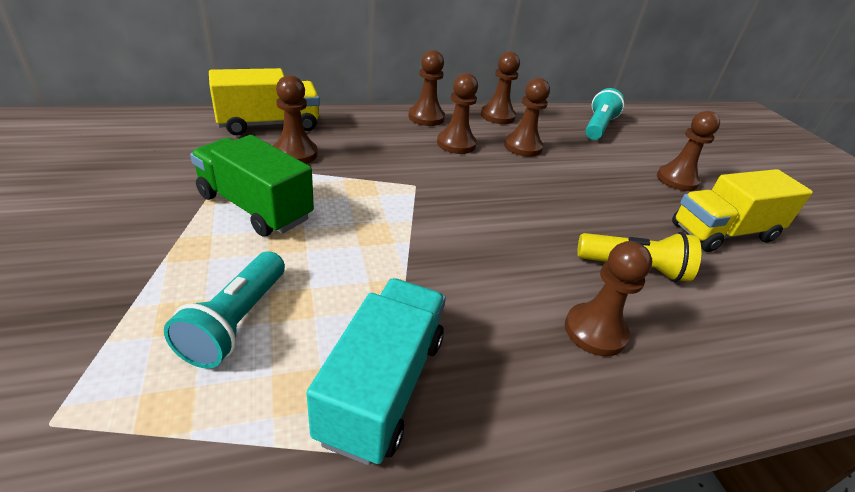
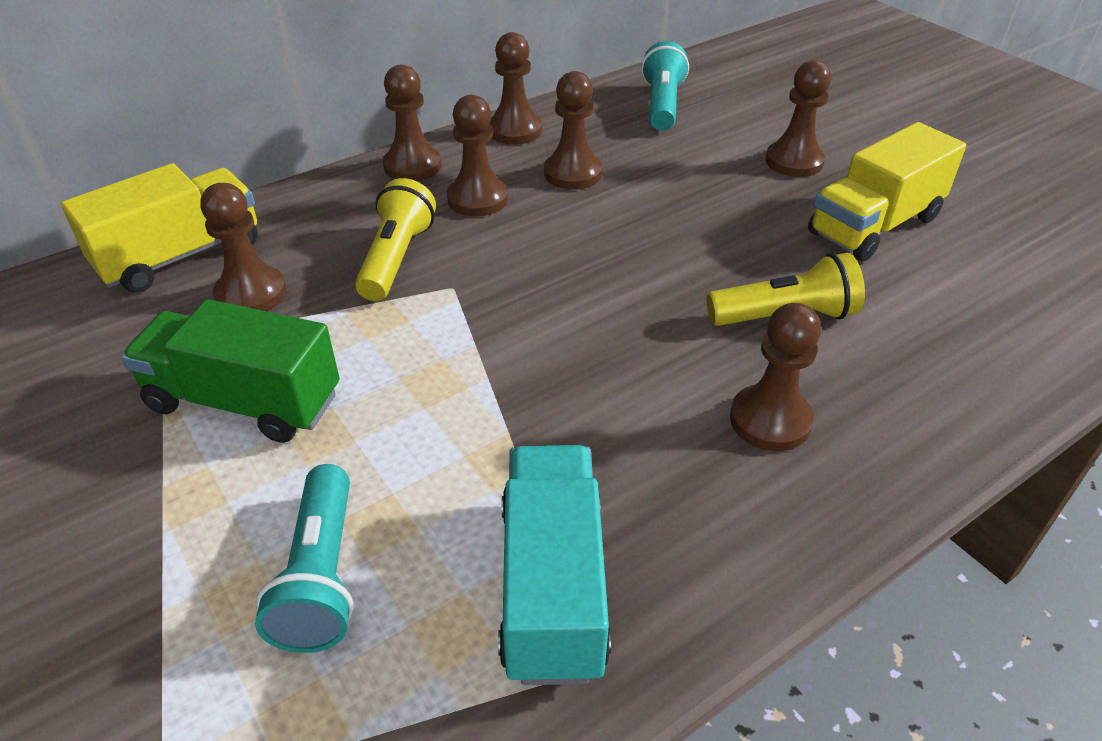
camera: 15 degrees left, 5 degrees up
none -> yellow flashlight [355,178,436,301]

